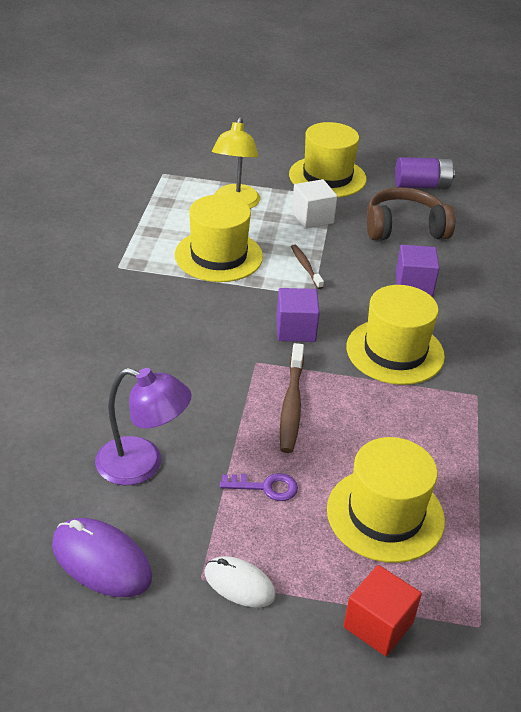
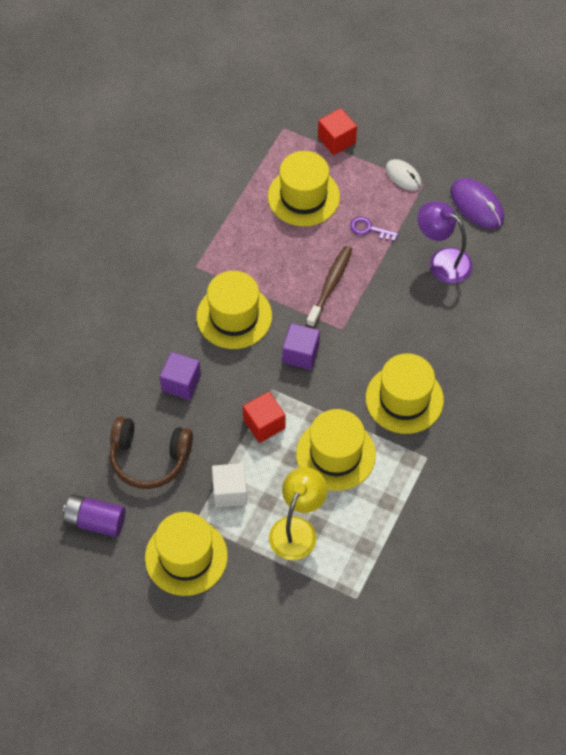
camera: 160 degrees left, 20 degrees up
brown toothbrush [291,244,324,289] -> red cube [243,392,285,443]
none -> yellow hat [366,353,444,434]

